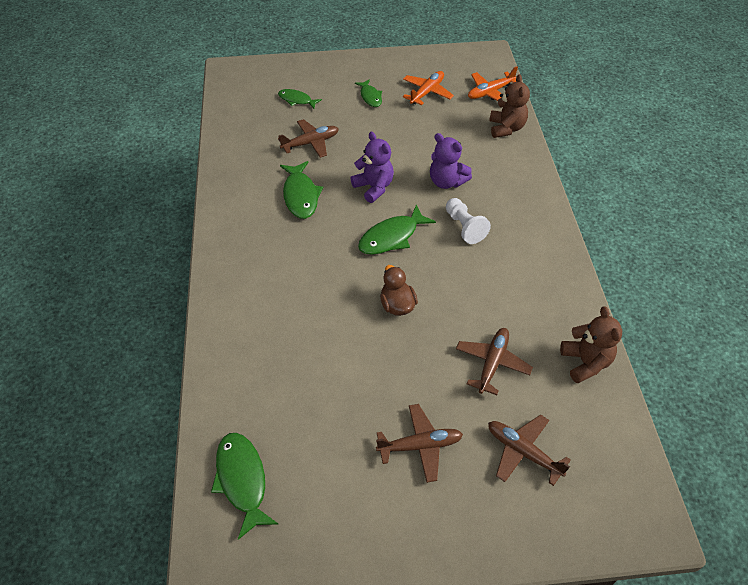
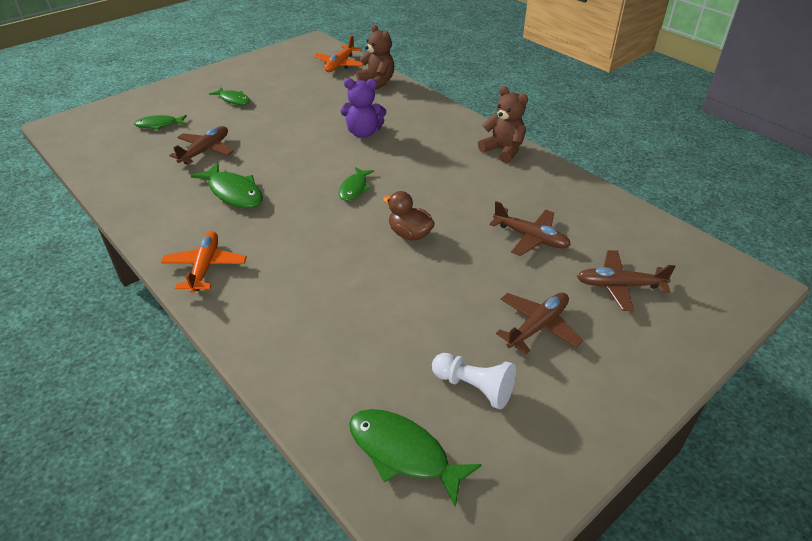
camera: 35 degrees left, 10 degrees down
purple teddy bear [350,132,394,203] -> none
green fish [358,204,436,255] -> green fish [339,167,374,201], size x0.63
orange plane [403,71,454,105] -> orange plane moved to [161,231,247,293]
white pawn [446,198,491,244] -> white pawn moved to [432,353,516,410]
brown plane [456,328,533,395] -> brown plane turned 135 degrees clockwise [489,201,571,256]
brown teddy bear [560,306,622,384] -> brown teddy bear moved to [478,86,528,163]

